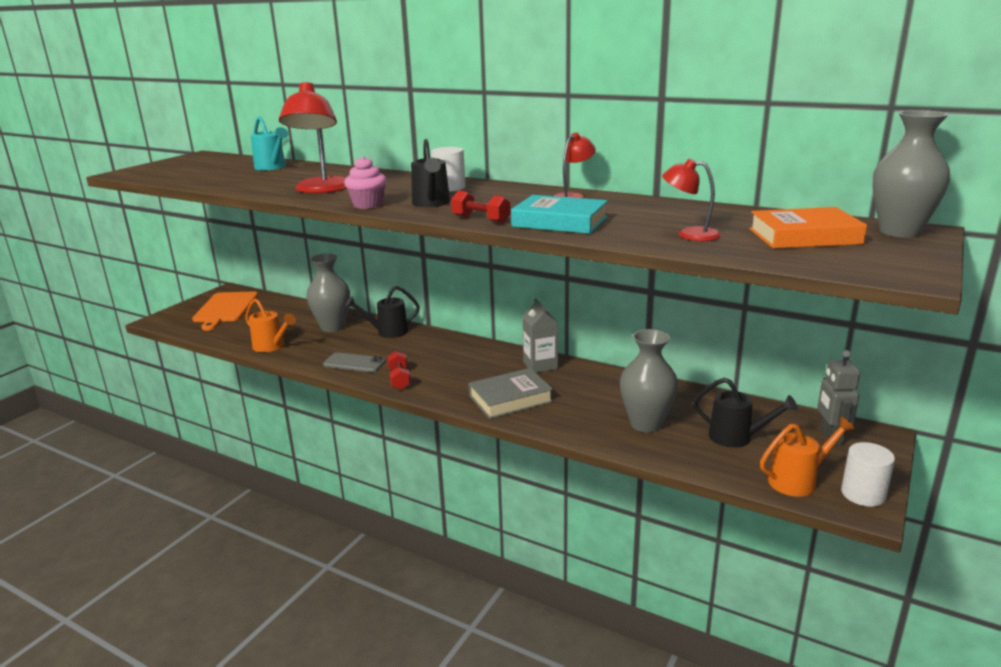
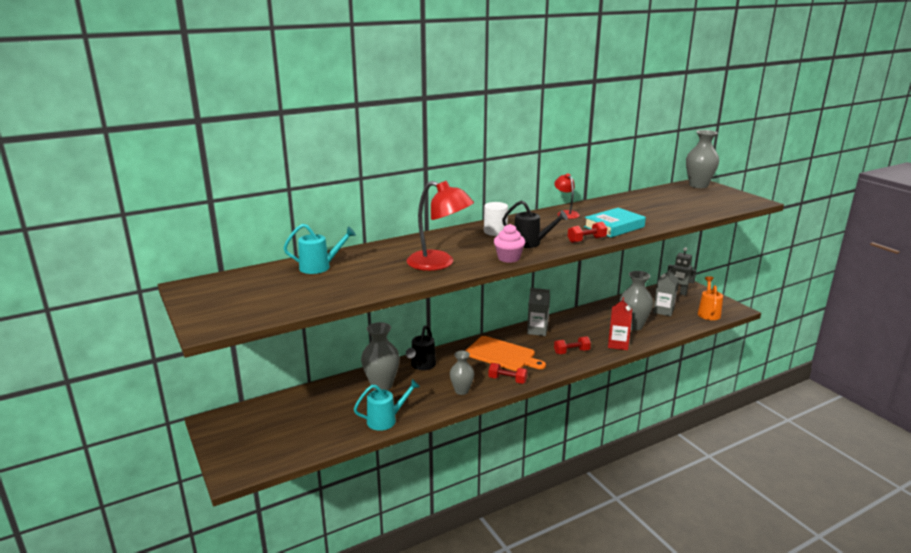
camera: 60 degrees left, 0 degrees up
orange cutting board [192,291,258,331] -> orange cutting board moved to [465,336,546,371]
orange watering can [245,298,296,352] -> turquoise watering can [354,379,420,431]
grey phone [323,352,386,372] -> grey vase [450,351,474,395]
grey book [468,368,553,419] -> red dumbbell [554,336,591,354]
red lamp [662,159,721,241] -> none
black watering can [693,378,798,448] -> grey carton [653,268,679,316]
orange book [749,207,867,249] -> none
white cylinder [841,442,895,507] -> none
none -> red carton [608,297,632,350]

